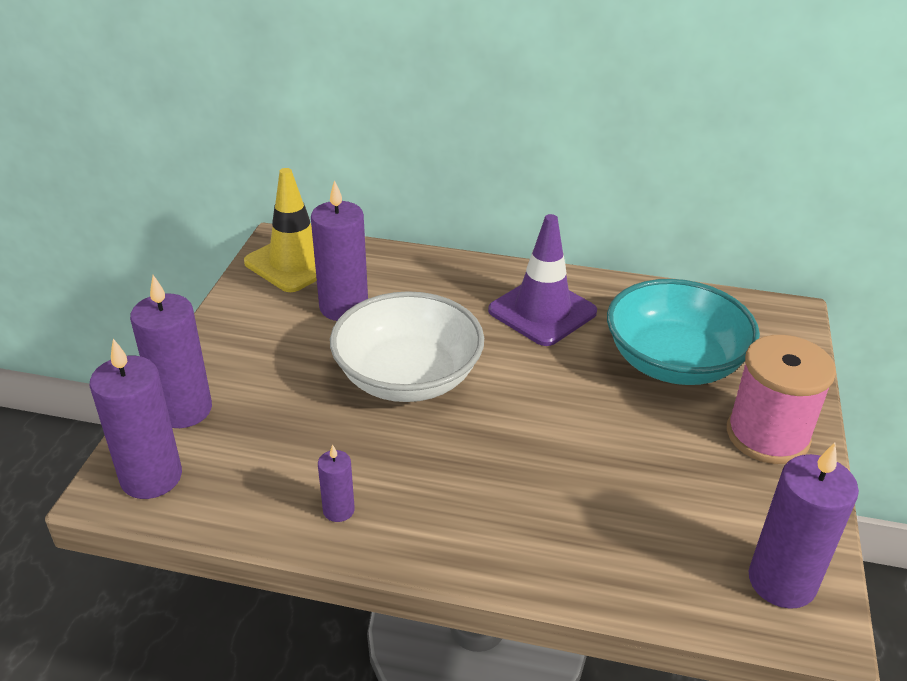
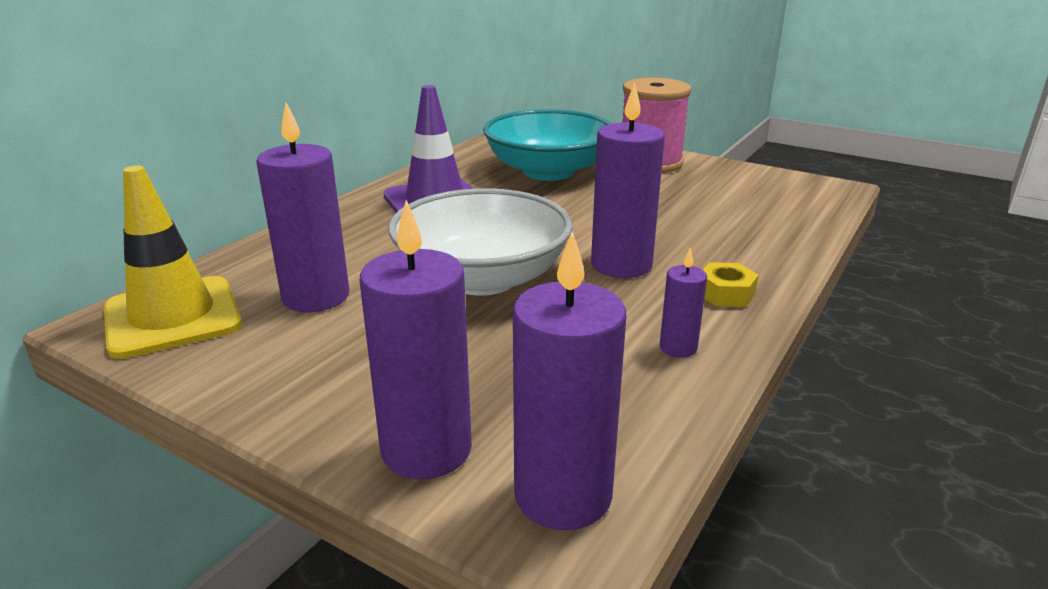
camera: 70 degrees left, 10 degrees down
purple candle [749,443,859,609] -> purple candle moved to [591,83,665,278]
none -> yellow nut [703,262,759,307]

